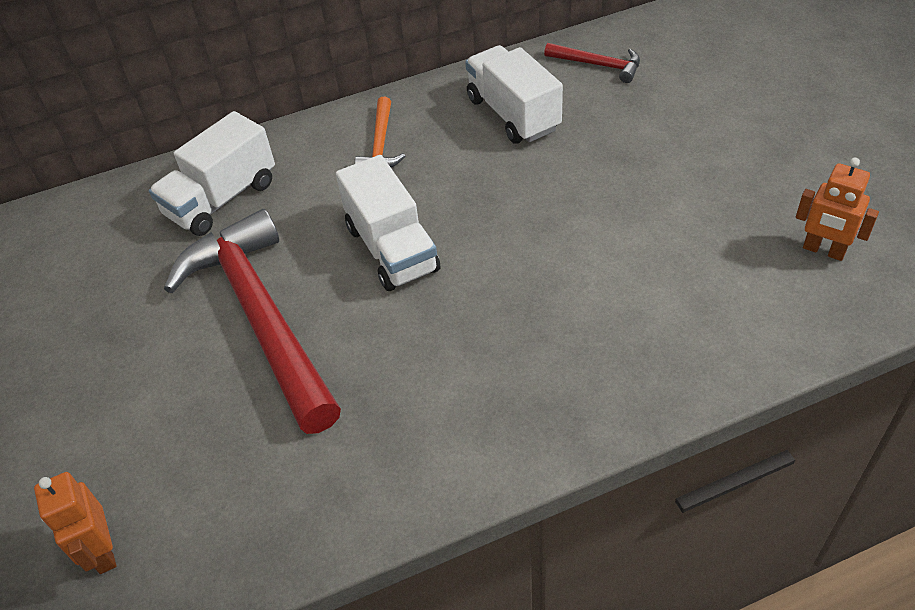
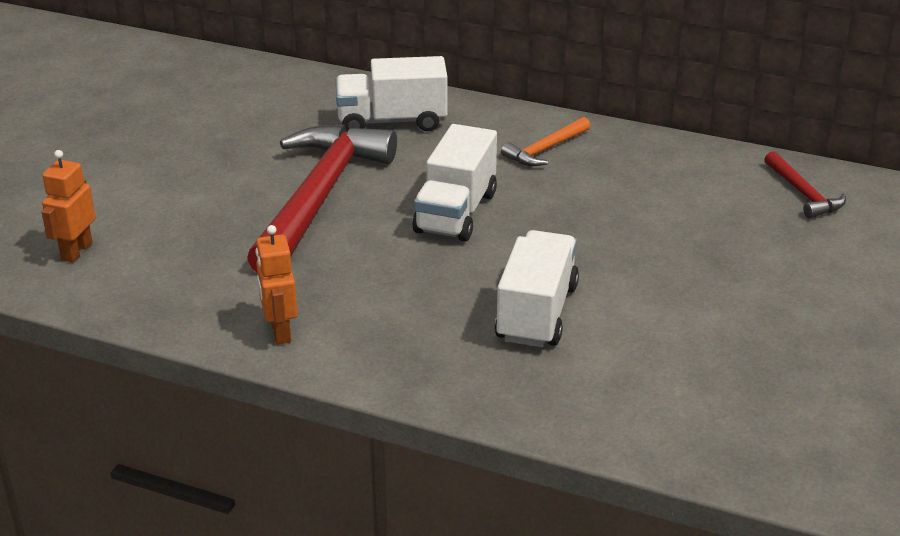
camera: 40 degrees right, 15 degrees down
white truck [465,45,563,144] -> white truck moved to [495,230,579,347]
orange robot [796,158,879,261] -> orange robot moved to [255,225,298,344]

